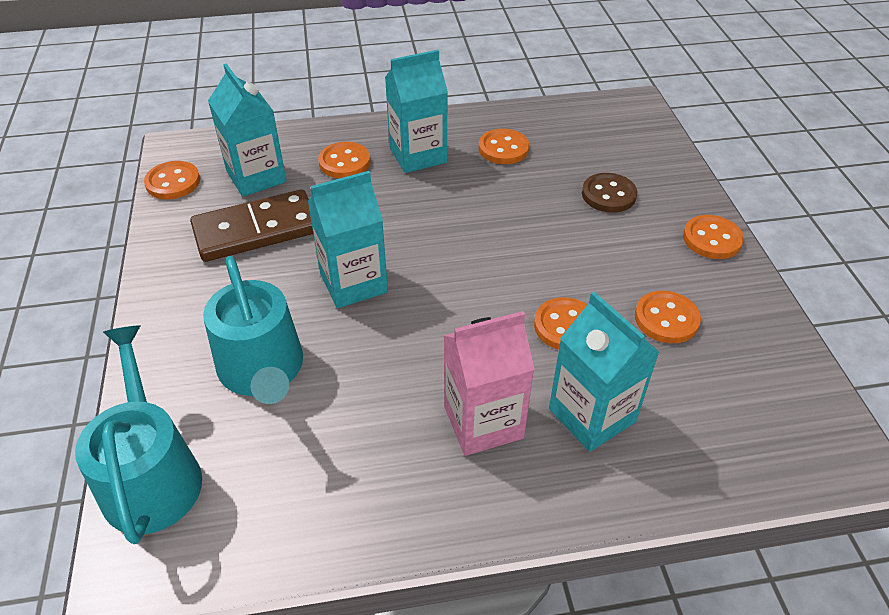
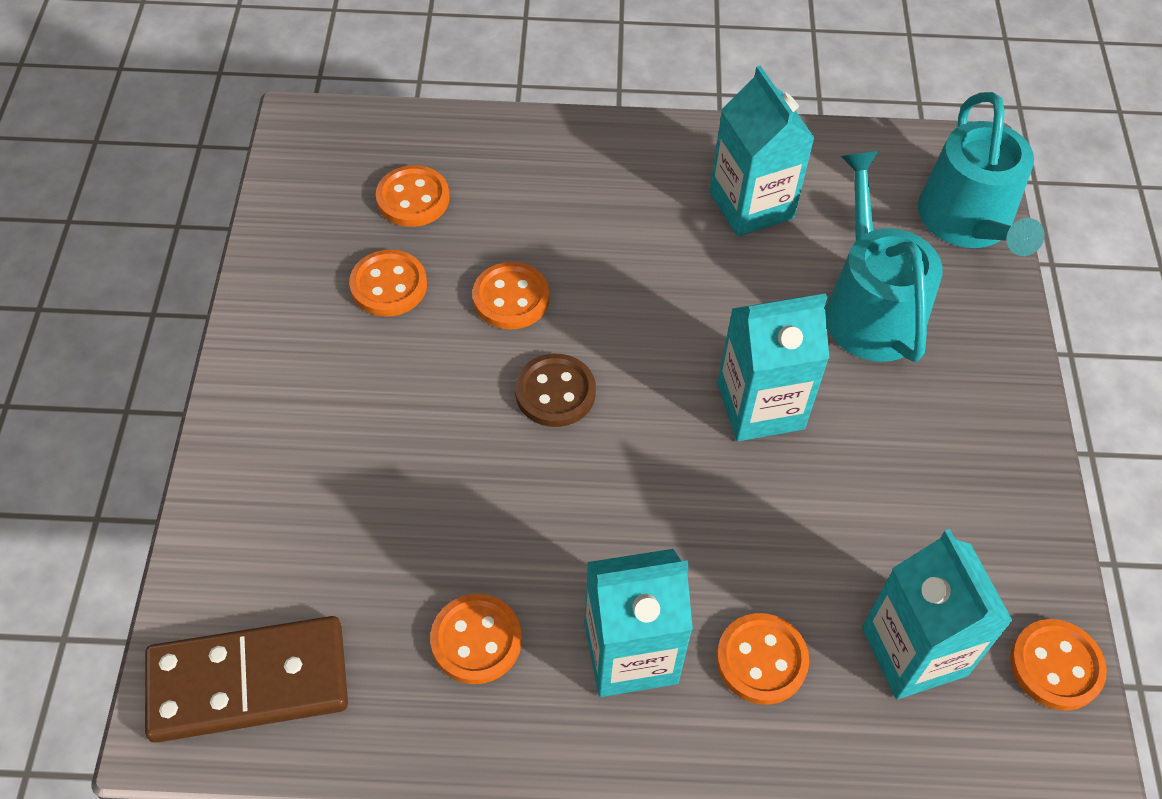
camera: 170 degrees left, 10 degrees up
brown domino [190,189,313,262] -> brown domino moved to [145,616,348,743]
pink carton [444,311,535,456] -> none
turquoise carton [549,292,660,452] -> turquoise carton moved to [709,66,815,236]
brown button [582,173,637,213] -> brown button moved to [515,354,596,427]
orange button [683,215,744,259] -> orange button moved to [376,165,450,227]

